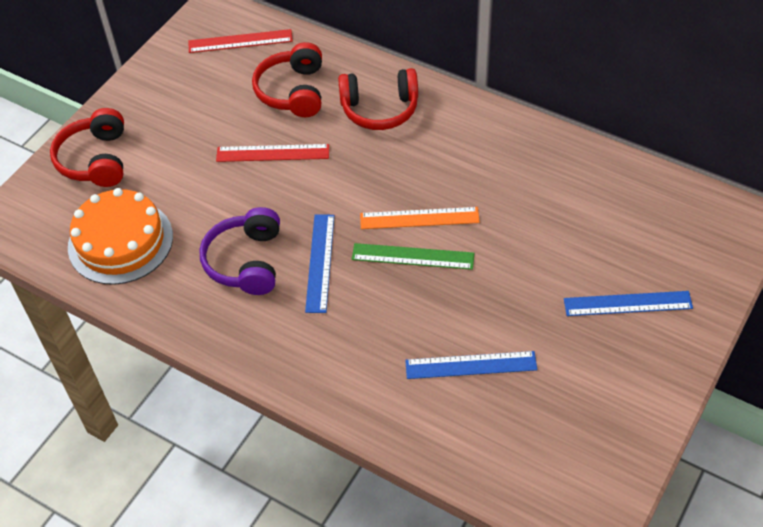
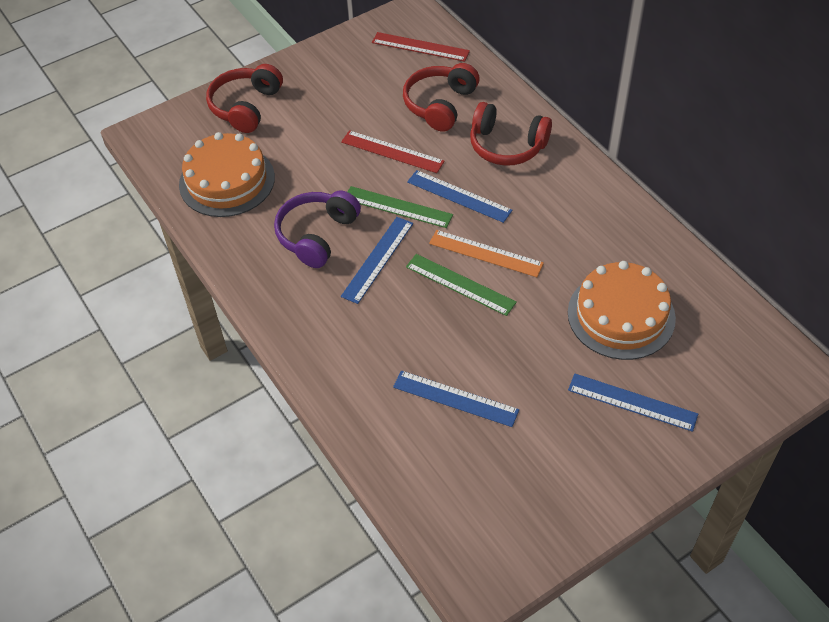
camera: 25 degrees right, 0 degrees up
none -> green ruler [348,186,453,228]
none -> blue ruler [407,170,512,223]
none -> orange cake [568,261,676,360]

